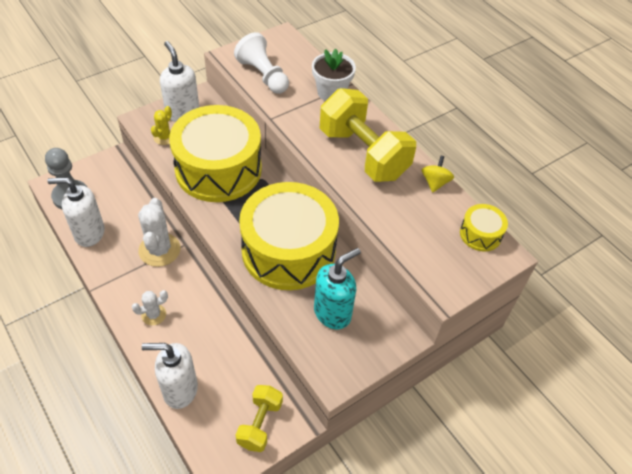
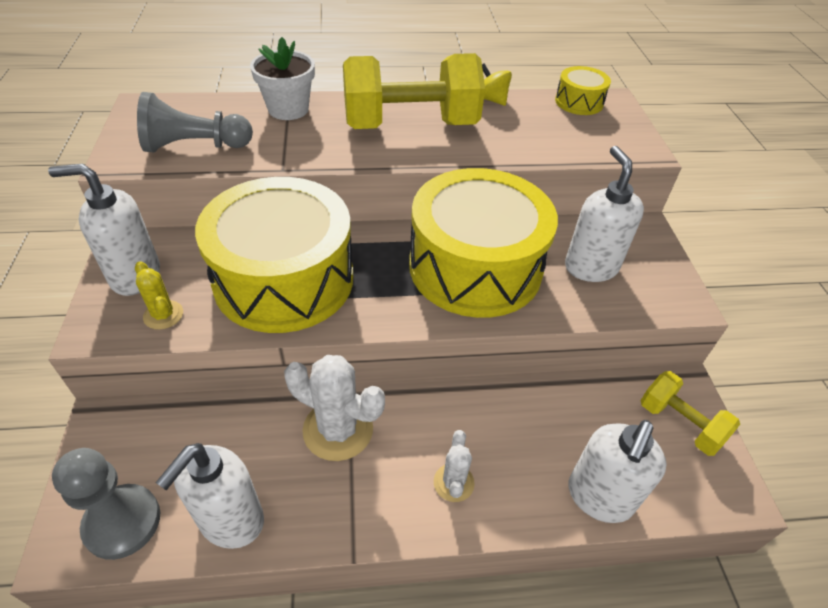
camera: 60 degrees left, 5 degrees down
white pawn [234,32,289,94] -> grey pawn [137,92,253,152]
turquoise soap dispenser [314,248,361,329] -> white soap dispenser [565,146,644,282]

